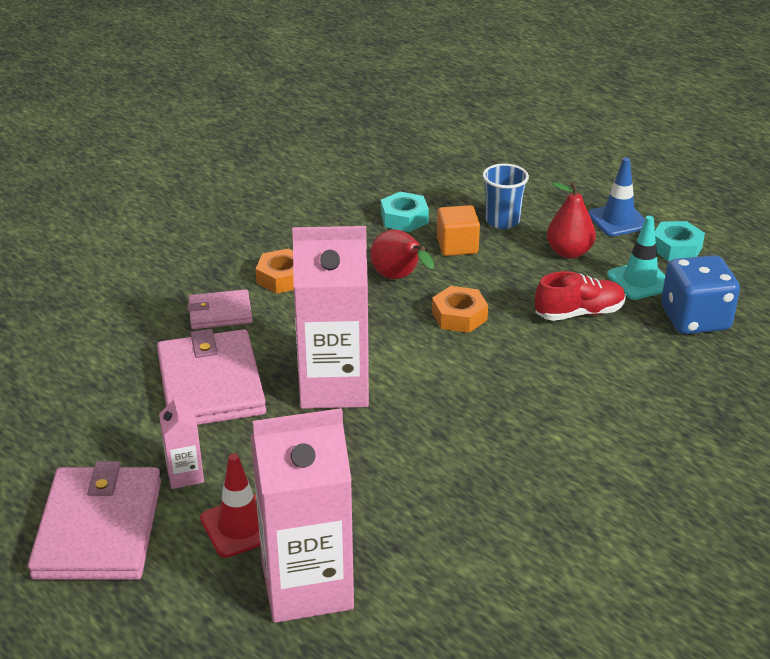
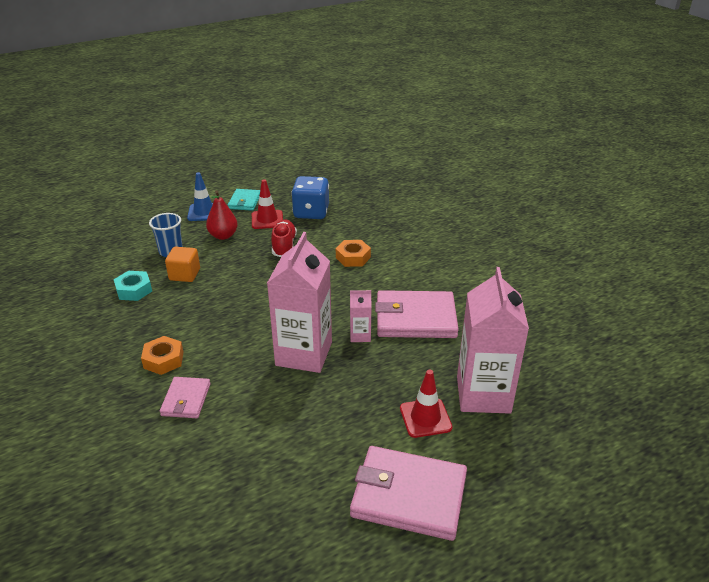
camera: 75 degrees left, 0 degrees up
pink wallet [157,329,266,425] -> pink wallet moved to [375,290,459,338]
pink carton [159,395,204,489] -> pink carton moved to [350,290,372,342]
red pear [370,229,435,279] -> none
orange nut [432,286,488,333] -> orange nut moved to [336,240,371,267]
turquoise traffic cone [607,216,665,300] -> red traffic cone [252,179,283,229]
turquoise nut [655,221,705,261] -> turquoise wallet [228,189,260,211]

